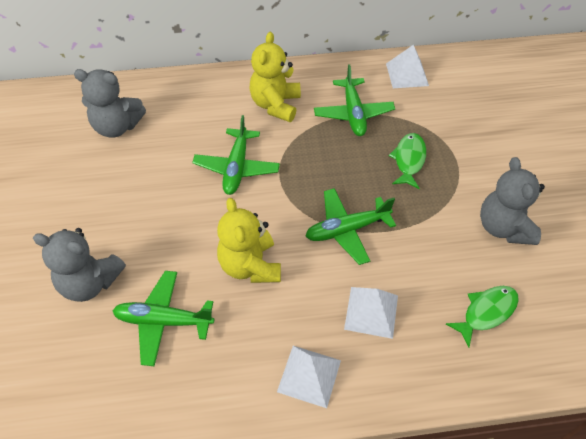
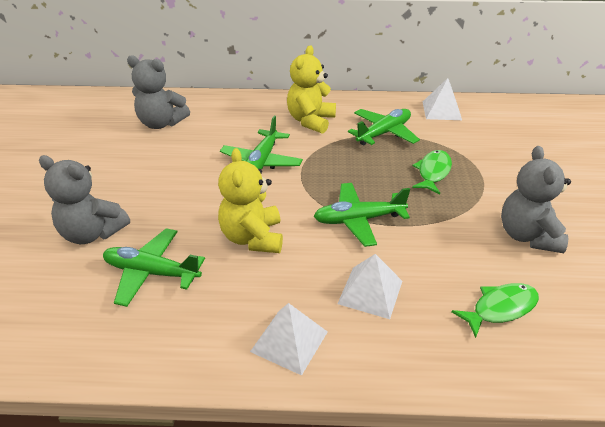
camera: 10 degrees right, 15 degrees down
green plane [314,64,395,136] -> green plane turned 135 degrees counterclockwise [348,109,420,145]

